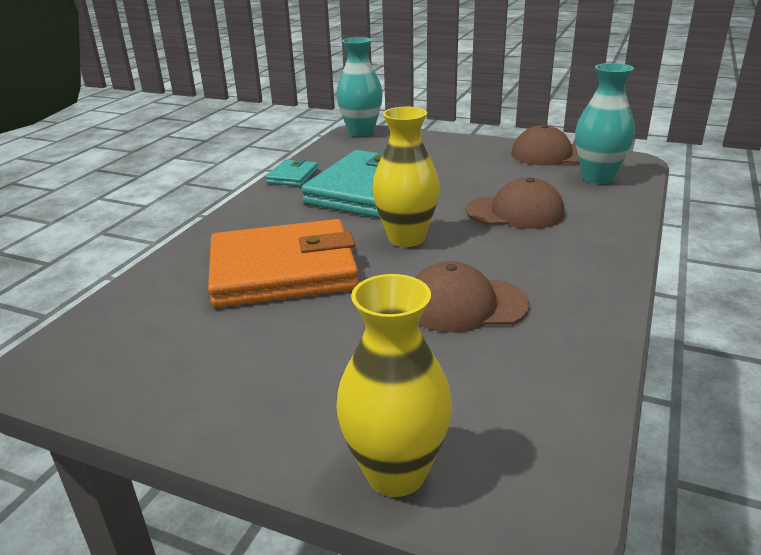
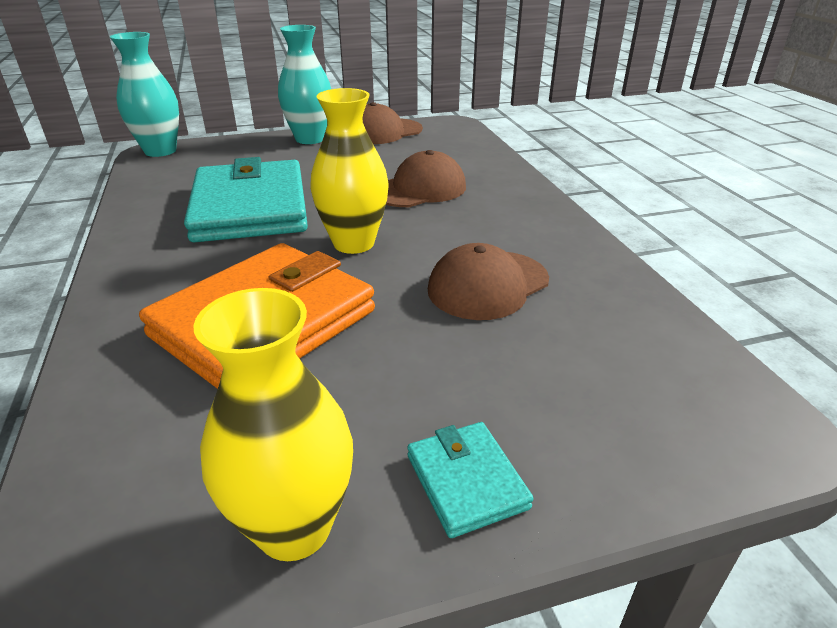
camera: 40 degrees left, 5 degrees up
turquoise wallet [266,159,318,186] -> turquoise wallet moved to [407,422,534,538]
yellow vase [336,274,452,497] -> yellow vase moved to [193,288,353,561]
turquoise vase [575,63,635,184] -> turquoise vase moved to [278,25,331,144]

